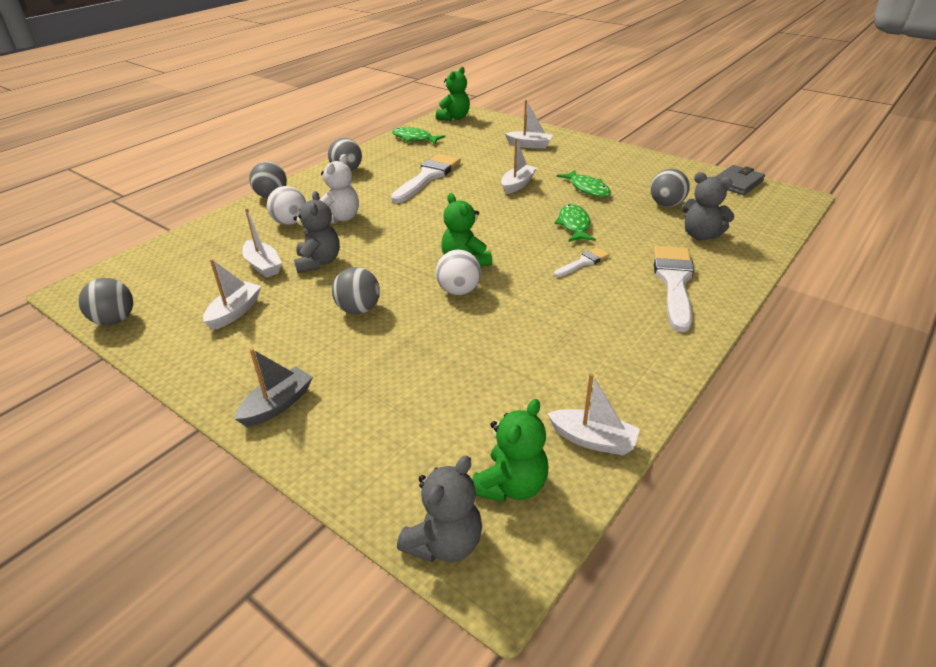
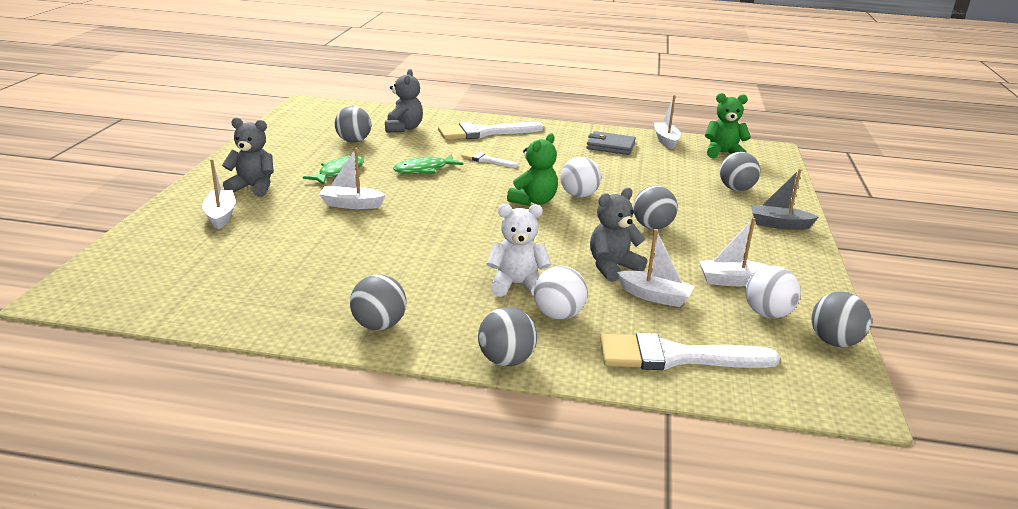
camera: 120 degrees left, 10 degrees down
white boat [242,208,282,278] -> white boat turned 90 degrees clockwise [617,229,695,307]
white brush [391,154,461,203] -> white brush moved to [600,333,780,370]
green fish [392,127,445,144] -> none
grey teddy bear [397,455,482,562] -> grey teddy bear moved to [222,118,274,197]
green teddy bear [436,67,470,121] -> none
grey wallet [715,165,765,195] -> grey wallet moved to [586,131,636,155]
none -> grey ball [720,152,761,191]
none -> white ball [745,266,801,318]

